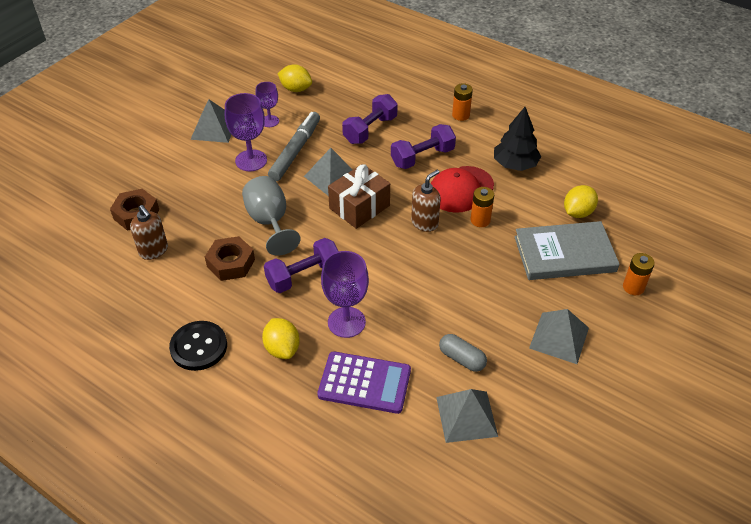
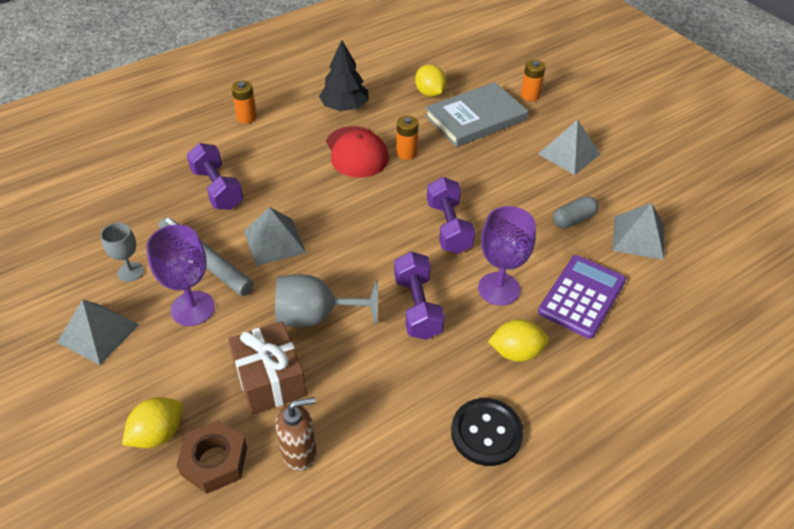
camera: 70 degrees left, 0 degrees up
brown nut [205,236,255,281] -> none
purple goblet [255,82,279,127] -> grey goblet [101,223,144,282]
yellow lemon [277,64,312,92] -> yellow lemon moved to [122,397,182,448]
brown gift [328,164,390,229] -> brown gift moved to [228,321,307,415]
purple dumbbell [391,124,456,169] -> purple dumbbell moved to [427,177,475,254]
brown soap dispenser [411,170,441,232] -> none
grey book [514,221,620,280] -> grey book turned 45 degrees clockwise [425,82,528,147]

